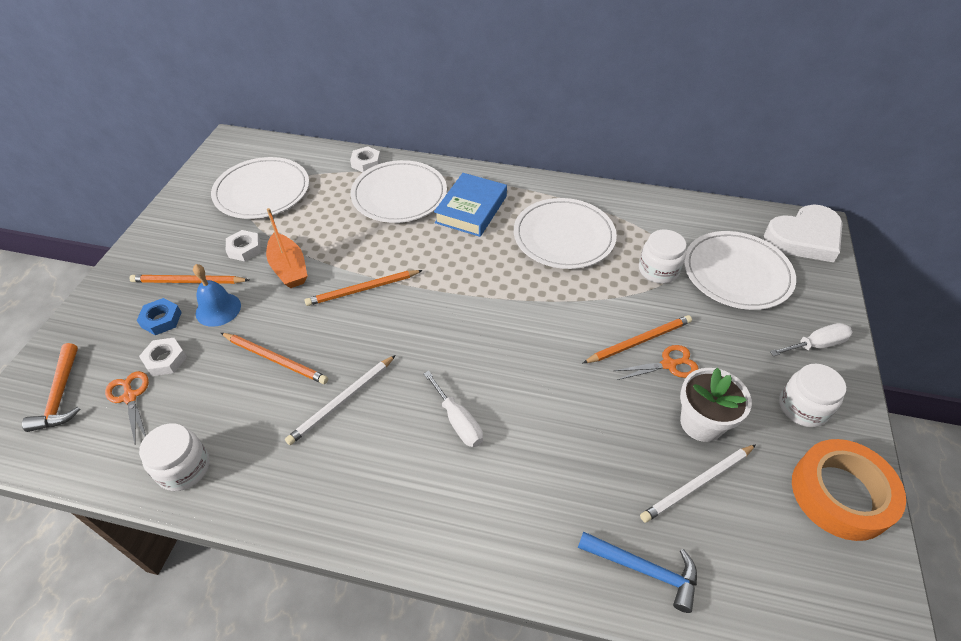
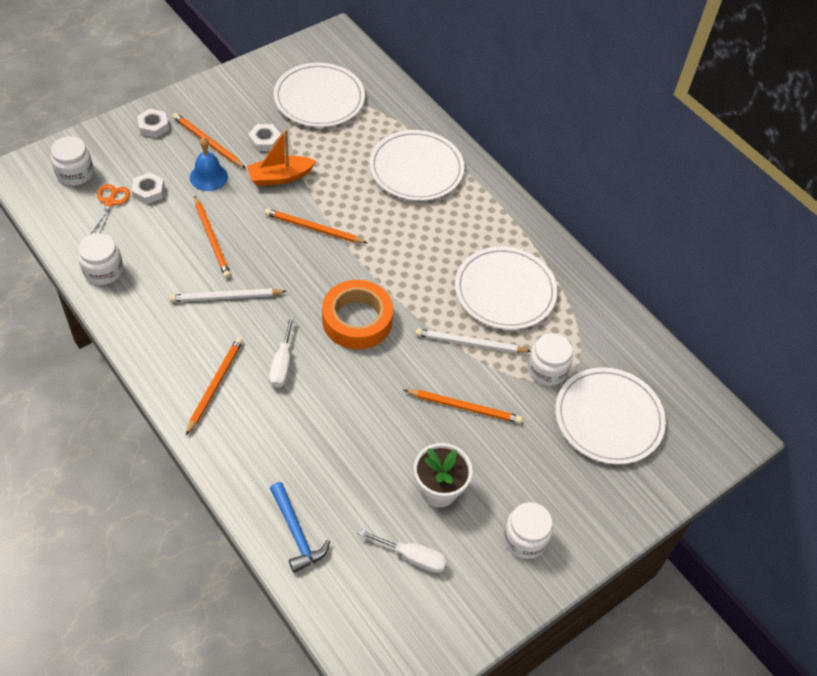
camera: 35 degrees right, 5 degrees up
orange hammer [22,343,81,432] -> white jar [51,136,94,186]
blue nut [137,298,182,335] -> none
orange boat [266,208,307,288] -> orange boat turned 60 degrees clockwise [247,129,316,186]
white nut [350,146,381,172] -> white nut moved to [137,109,169,138]
blue book [434,173,507,237] -> none
orange scissors [614,345,698,380] -> none
white pencil [640,444,756,523] -> white pencil moved to [416,329,531,353]
white heart [764,205,843,262] -> none
white screwdriver [770,323,853,356] -> white screwdriver moved to [359,529,447,573]
orange tape [792,439,906,541] -> orange tape moved to [322,280,393,350]
none -> orange pencil [186,337,243,435]

